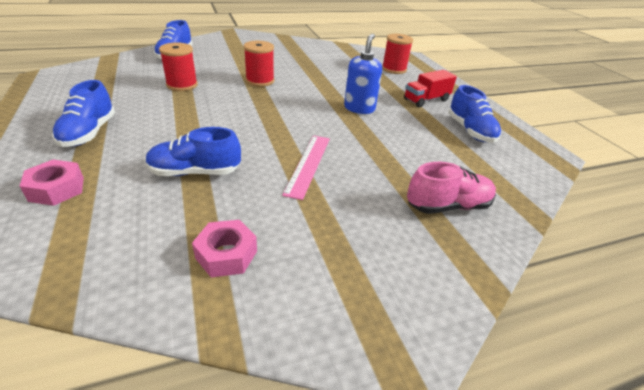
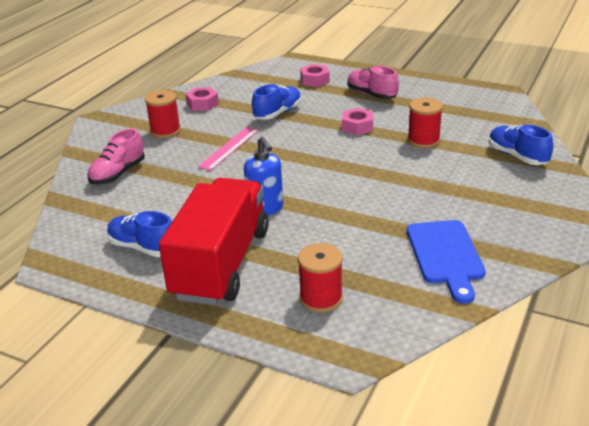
camera: 140 degrees right, 5 degrees down
blue shoe [52,80,115,147] -> pink shoe [347,66,399,99]
red spool [244,41,274,87] -> red spool moved to [145,90,181,138]
pink ruler [282,135,330,200] -> pink ruler turned 60 degrees clockwise [198,127,259,171]
red truck [404,70,457,107] -> red truck [159,178,269,305], size x2.16
none -> pink nut [342,108,373,135]
none -> blue cutting board [407,220,486,304]

